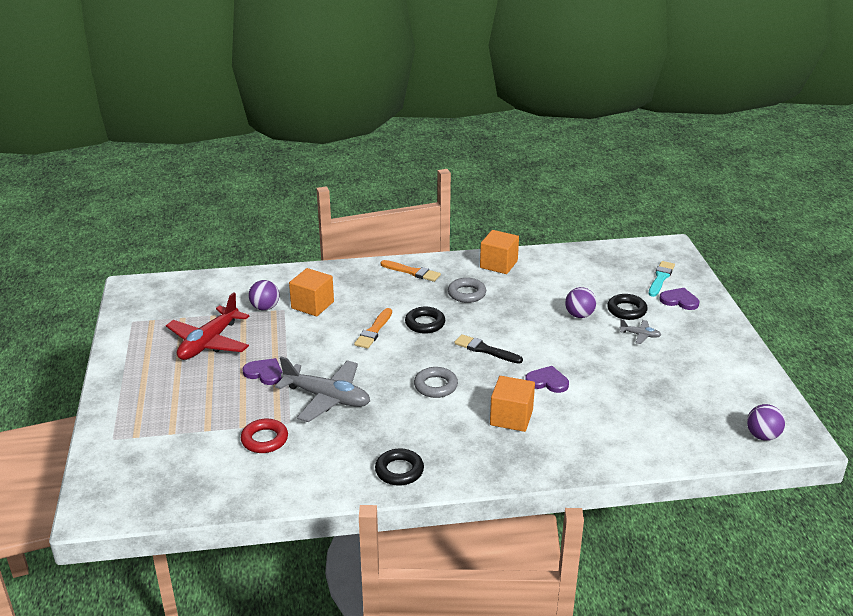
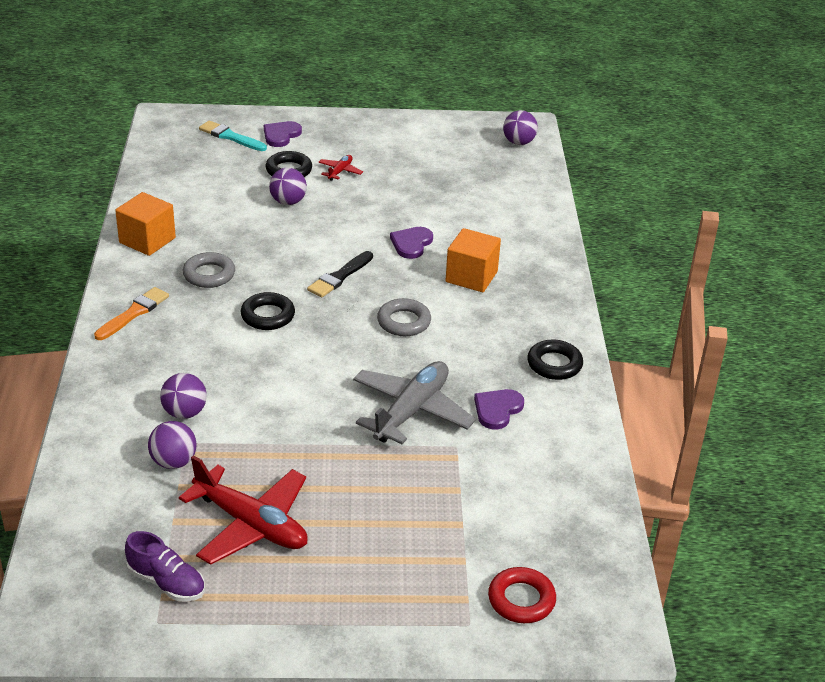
camera: 85 degrees left, 5 degrees up
red ring [241,419,288,453] -> red ring moved to [488,567,556,623]
purple heart [243,358,282,385] -> purple heart moved to [474,389,524,430]
orange cube [289,268,334,316] -> purple ball [160,373,207,419]
orange brush [354,308,392,349] -> none
grey plane [620,319,661,344] -> red plane [318,155,363,181]
none -> purple shoe [125,531,205,602]

